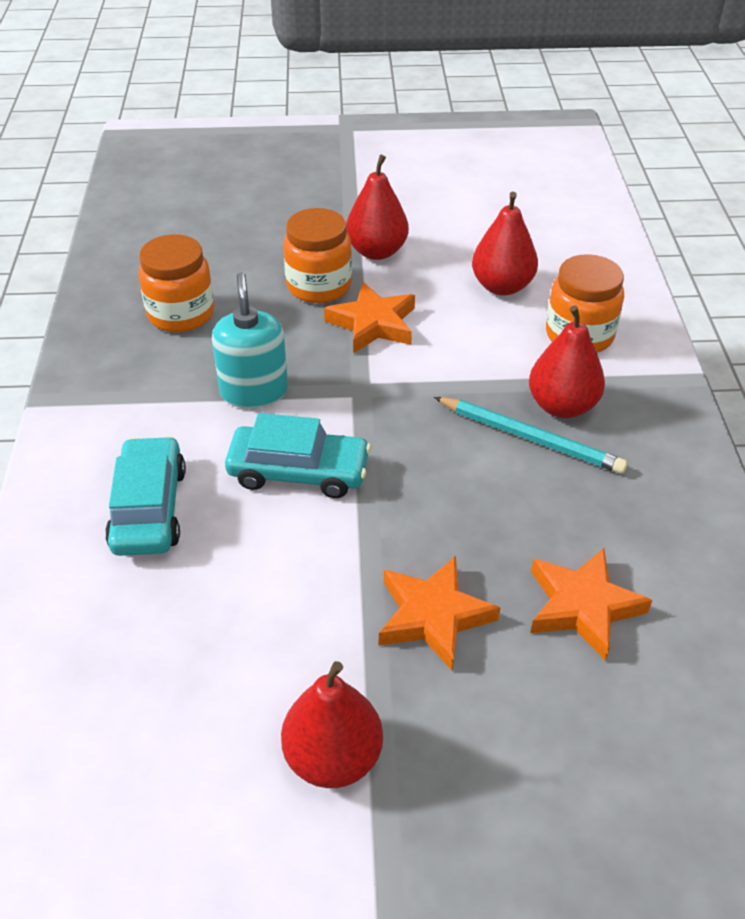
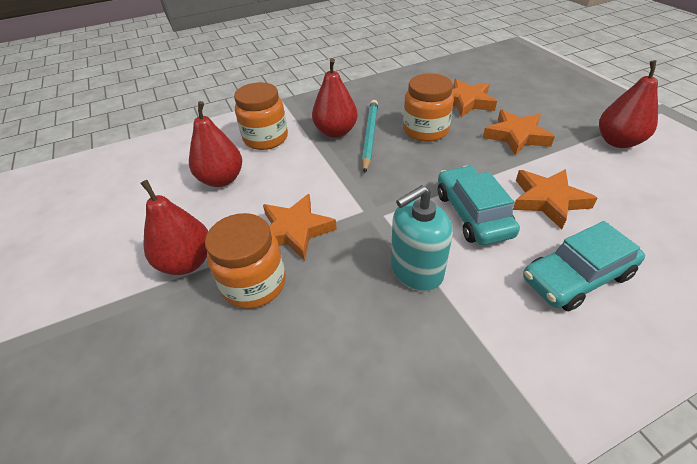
camera: 110 degrees left, 0 degrees up
orange jar [139,234,214,332] -> orange jar moved to [403,73,454,142]
none -> orange star [513,169,598,229]

